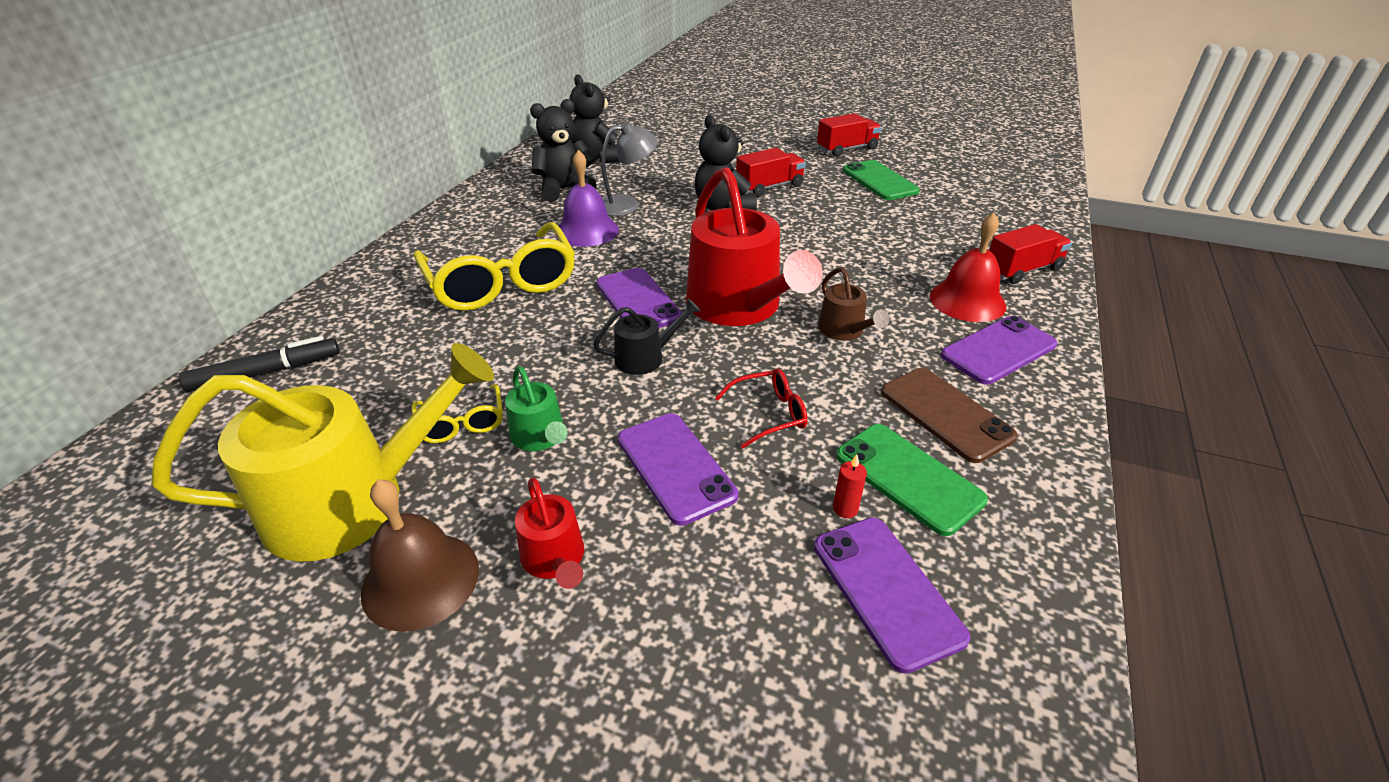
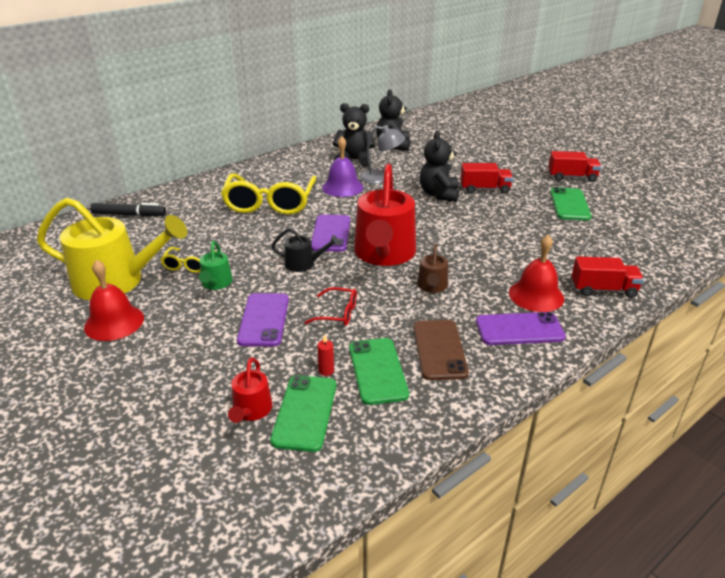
camera: 30 degrees right, 5 degrees down
brown bell [361,479,479,632] -> red bell [84,260,144,341]
red watering can [515,478,584,589] -> red watering can moved to [228,357,273,423]
purple phone [814,518,971,674] -> green phone [270,375,336,452]

